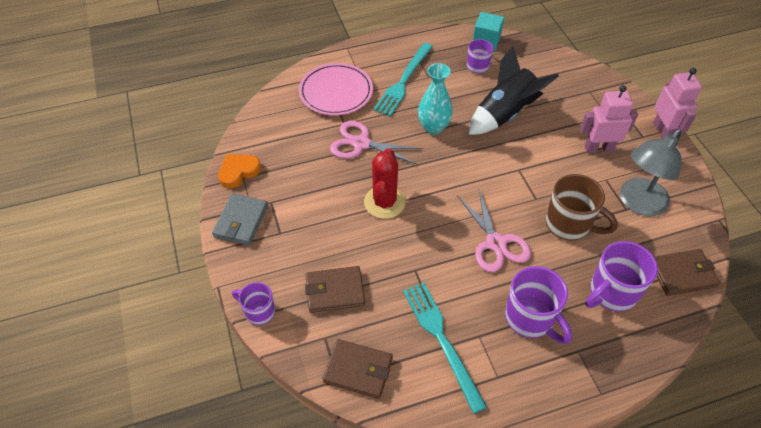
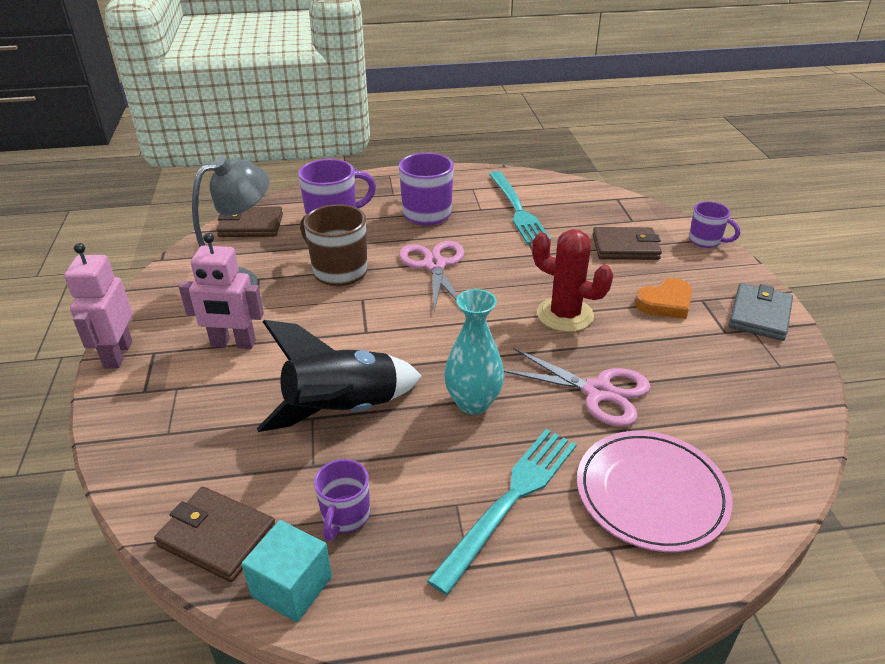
camera: 170 degrees left, 15 degrees down
orange heart [218,154,261,188] -> orange heart moved to [635,278,692,319]
brown wallet [323,339,393,399] -> brown wallet moved to [154,487,275,582]
red cactus [364,148,406,219] -> red cactus turned 75 degrees counterclockwise [532,229,613,332]

